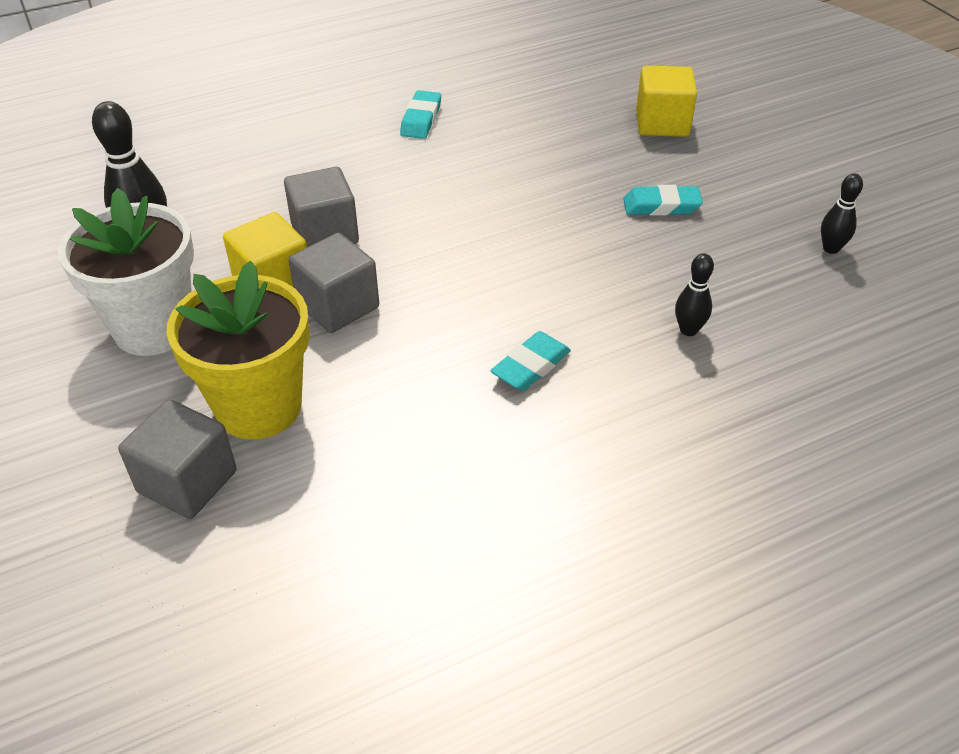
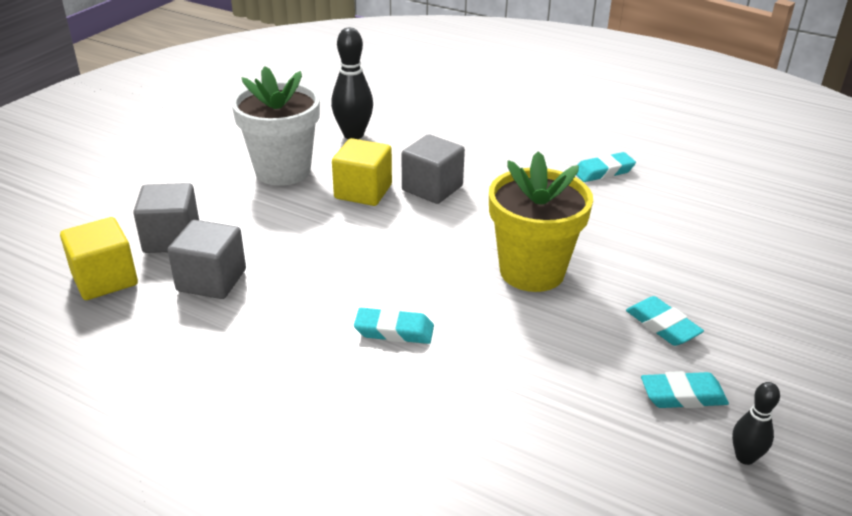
camera: 55 degrees right, 10 degrees down
yellow flower pot [167,261,310,440] -> yellow flower pot moved to [489,151,593,292]
grey cube [288,233,379,333] -> grey cube moved to [168,220,246,299]
yellow cube [636,66,697,137] -> yellow cube moved to [60,217,138,300]
black bowling pin [675,253,714,336] -> none
none -> turquoise eraser [641,371,729,408]

